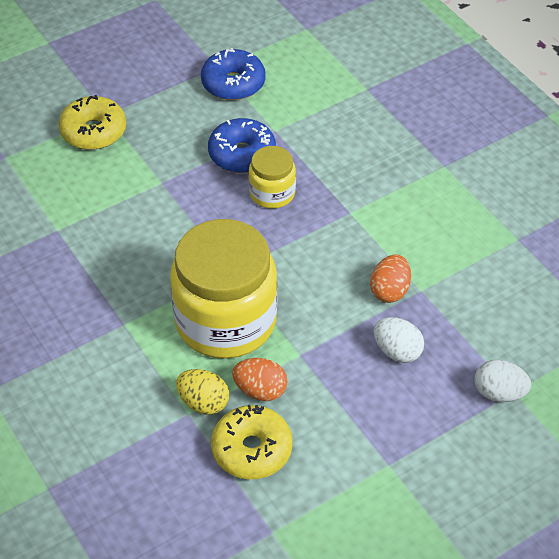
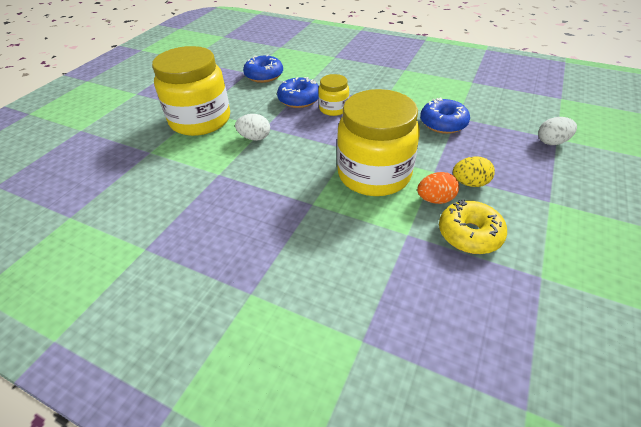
camera: 30 degrees left, 5 degrees down
yellow donut [59,95,126,150] -> yellow jar [152,46,230,136]
yellow egg [176,369,229,415] -> yellow egg moved to [453,156,495,187]
orange egg [370,254,411,303] -> blue donut [420,98,470,134]
white egg [374,317,424,363] -> white egg moved to [235,114,270,141]

